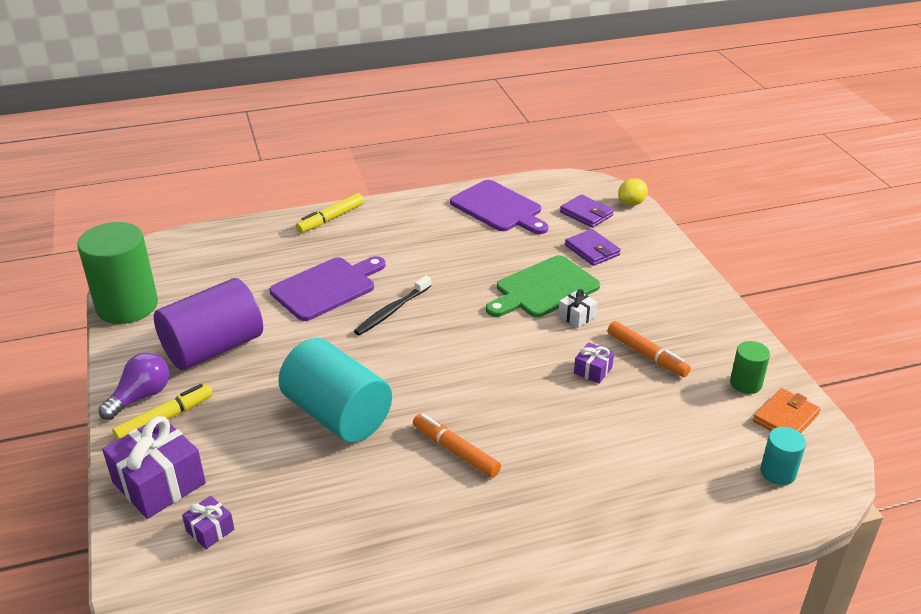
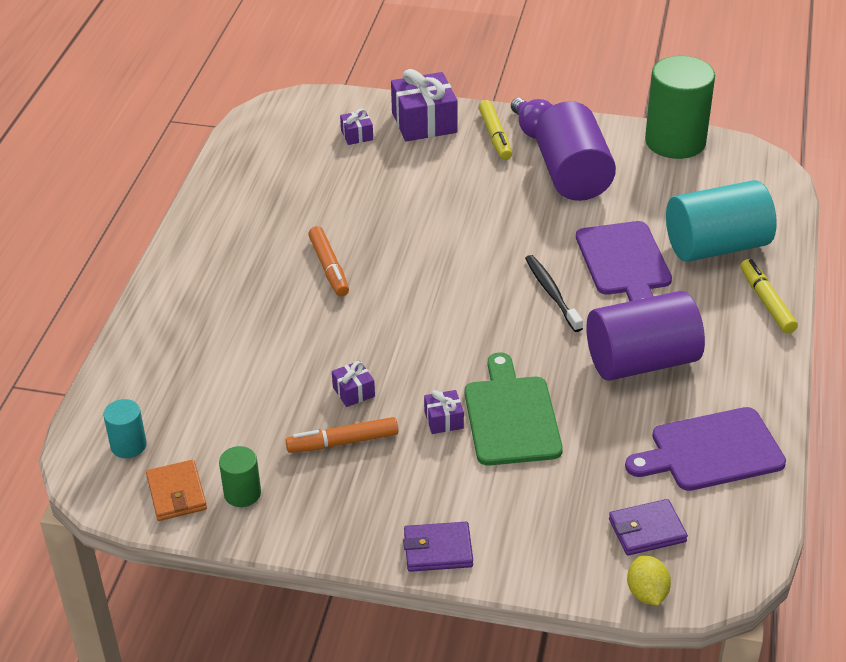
camera: 120 degrees right, 5 degrees up
turquoise cylinder [278,338,392,443] -> turquoise cylinder moved to [666,180,777,262]
orange marker [413,414,501,478] -> orange marker turned 90 degrees clockwise [308,226,349,296]
white gift [558,289,598,328] -> purple gift [424,390,464,434]
purple wallet [565,229,621,266] -> purple wallet moved to [403,522,473,572]
none -> purple cylinder [586,291,705,381]

